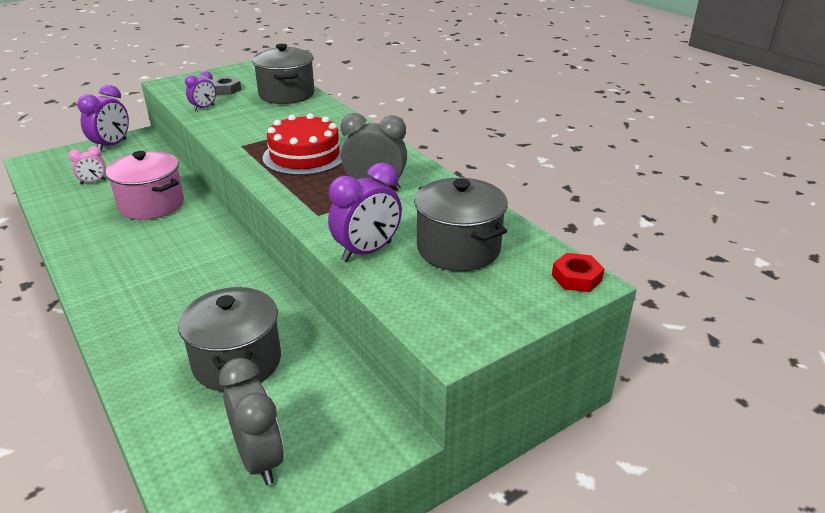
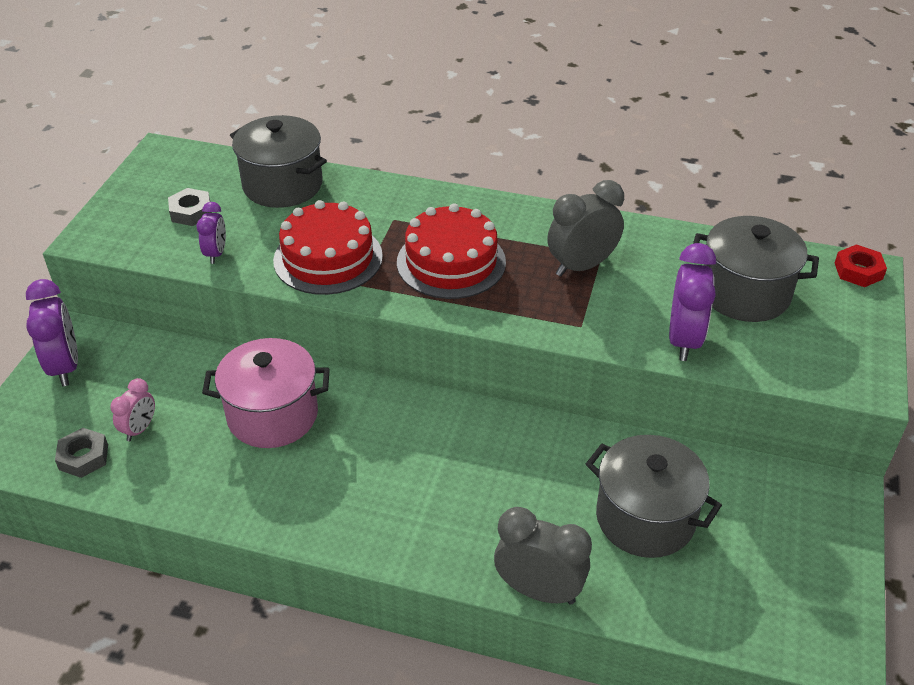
camera: 40 degrees left, 10 degrees up
grey clock [219,358,284,485] -> grey clock moved to [494,507,592,605]
none -> grey nut [55,428,108,478]
none -> red cake [273,200,383,295]

